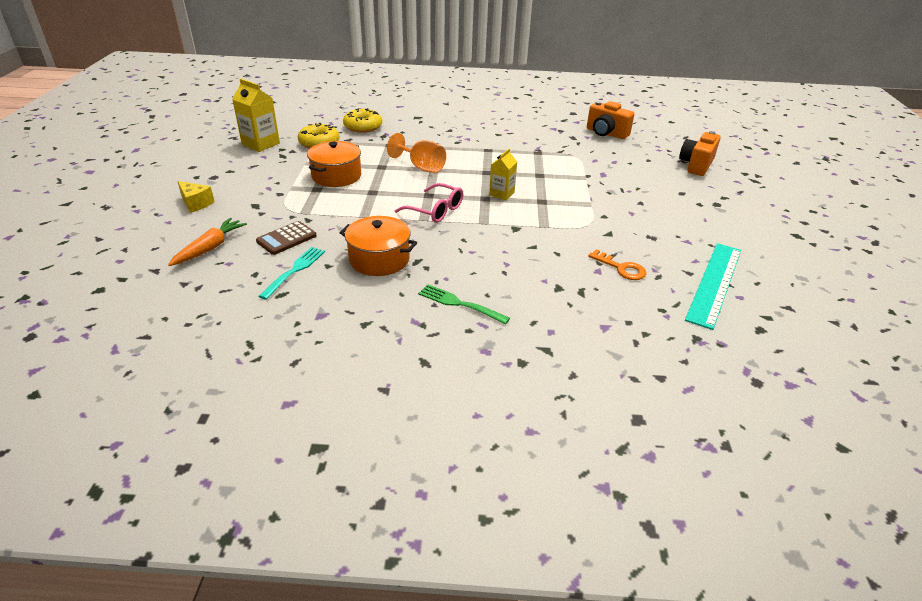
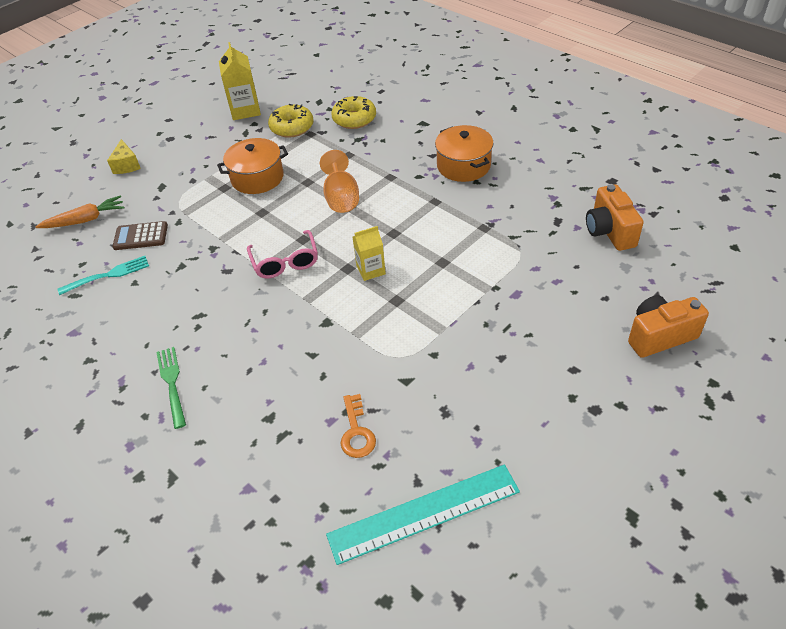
camera: 45 degrees right, 10 degrees up
orange pot [340,216,417,276] -> orange pot moved to [435,125,494,182]

